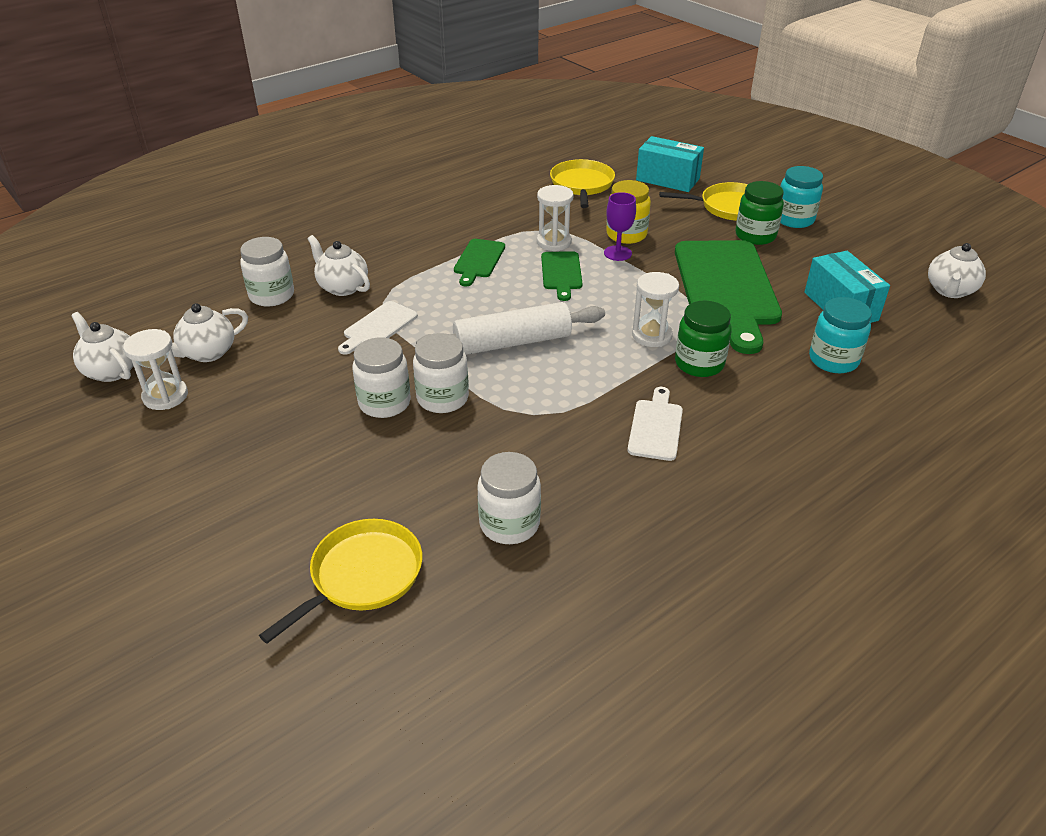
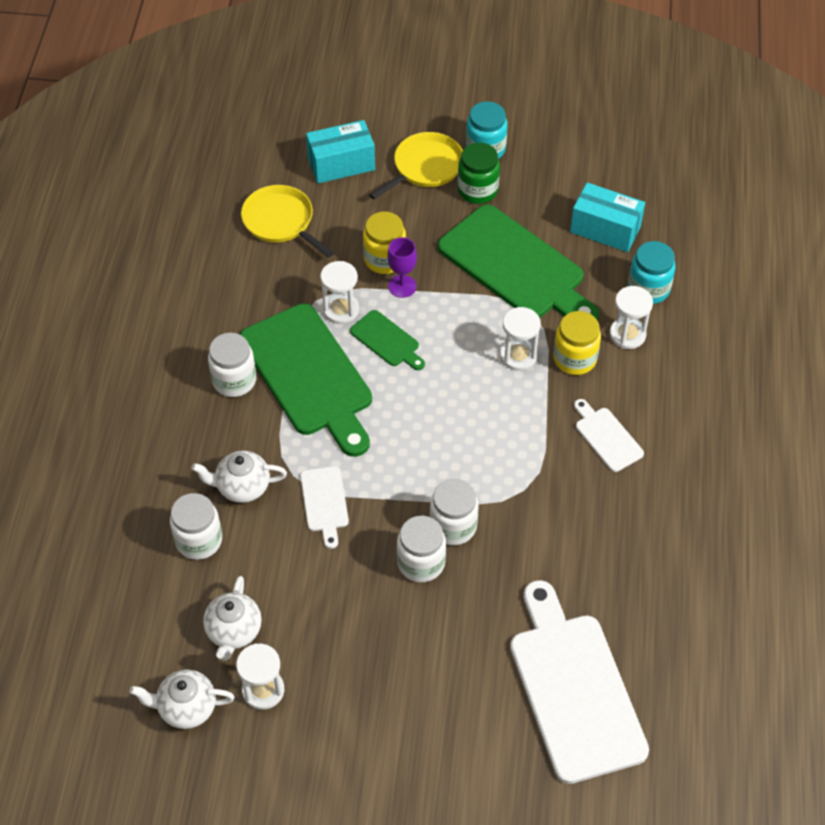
camera: 45 degrees left, 15 degrees up
yellow pan [259,519,422,643] -> white cutting board [510,580,649,784]
white rolling pin [416,302,605,355] -> none
green cutting board [454,239,505,287] -> green cutting board [240,303,372,457], size x2.16
white jar [477,452,541,544] -> white jar moved to [208,333,256,397]
green jar [675,301,732,377] -> yellow jar [553,311,601,375]
white teapot [928,243,986,298] -> none
none -> white hourglass [610,286,653,349]

